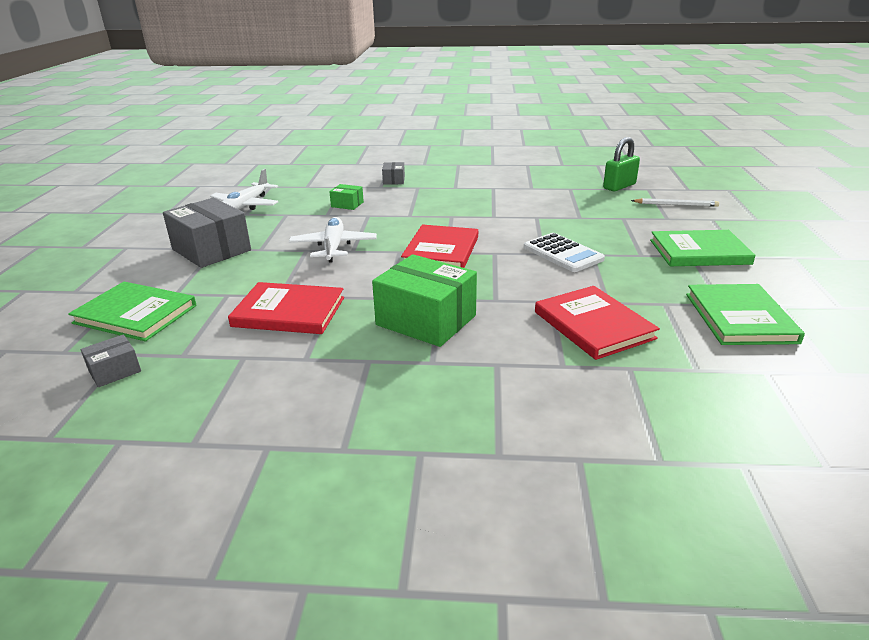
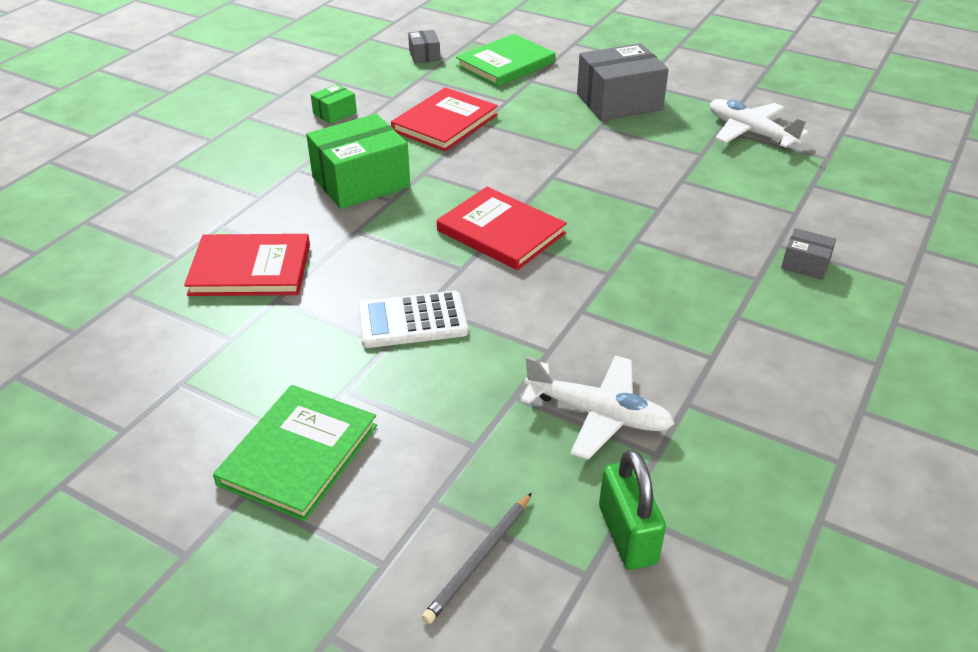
camera: 115 degrees right, 10 degrees up
white plane [289,217,377,263] -> white plane moved to [521,356,675,460]
green box [329,184,364,210] -> green box moved to [311,84,357,124]
white pencil [631,198,719,207] -> grey pencil [422,492,532,624]
green book [686,284,805,345] -> none

